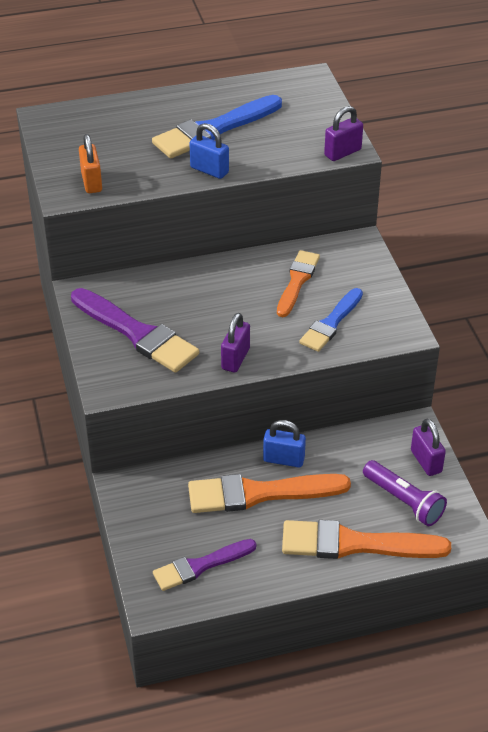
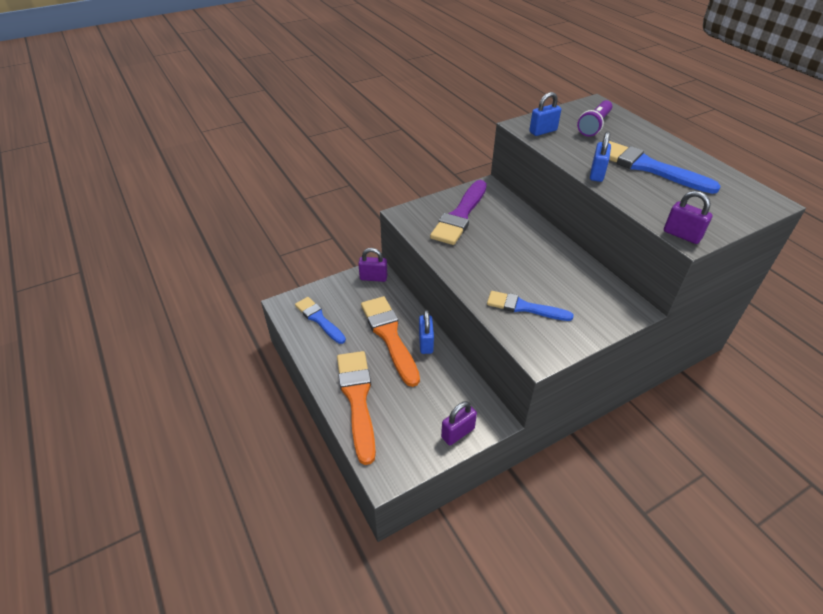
camera: 75 degrees right, 0 degrees up
orange padlock [79,134,102,193] -> blue padlock [529,92,561,136]
purple brush [153,539,257,591] -> blue brush [295,297,346,344]
purple padlock [221,313,250,373] -> purple padlock moved to [358,248,387,282]
orange brush [277,250,320,317] -> none
purple flashlight [363,460,447,526] -> purple flashlight moved to [577,100,612,137]

